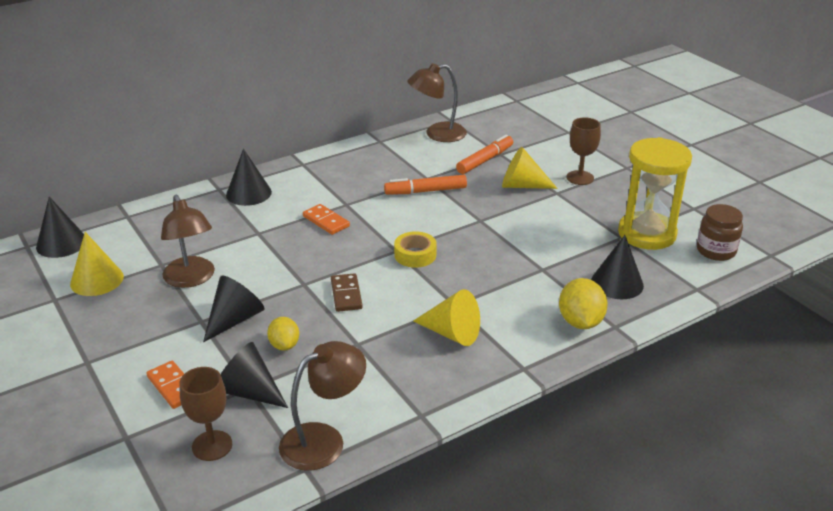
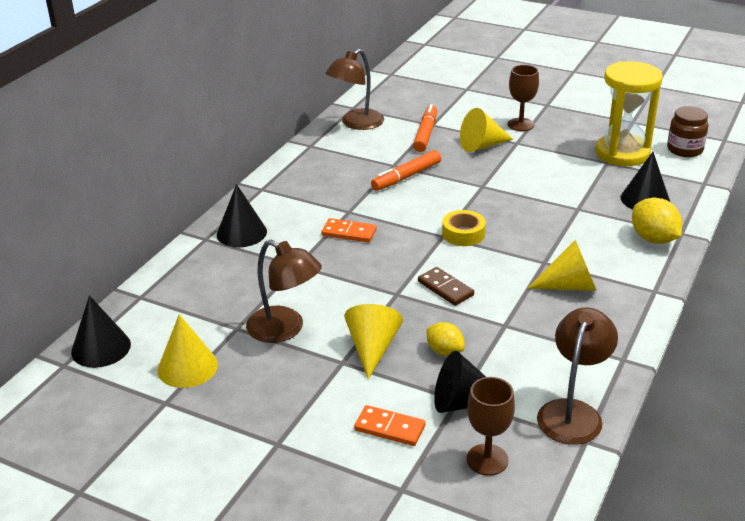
camera: 30 degrees left, 0 degrees up
black cone [203,275,264,342] -> yellow cone [344,304,403,380]

